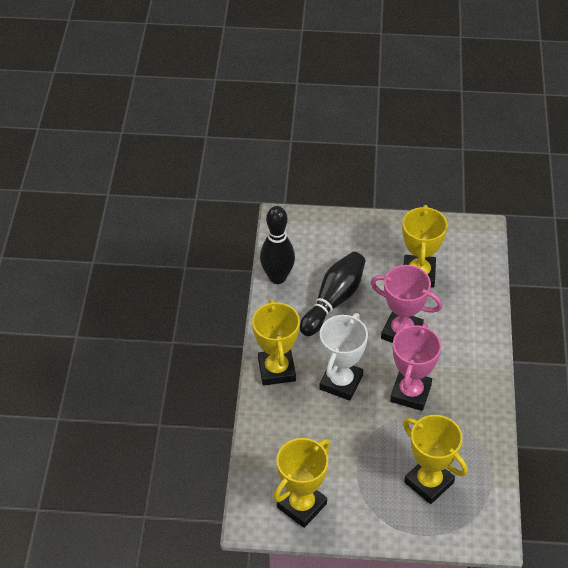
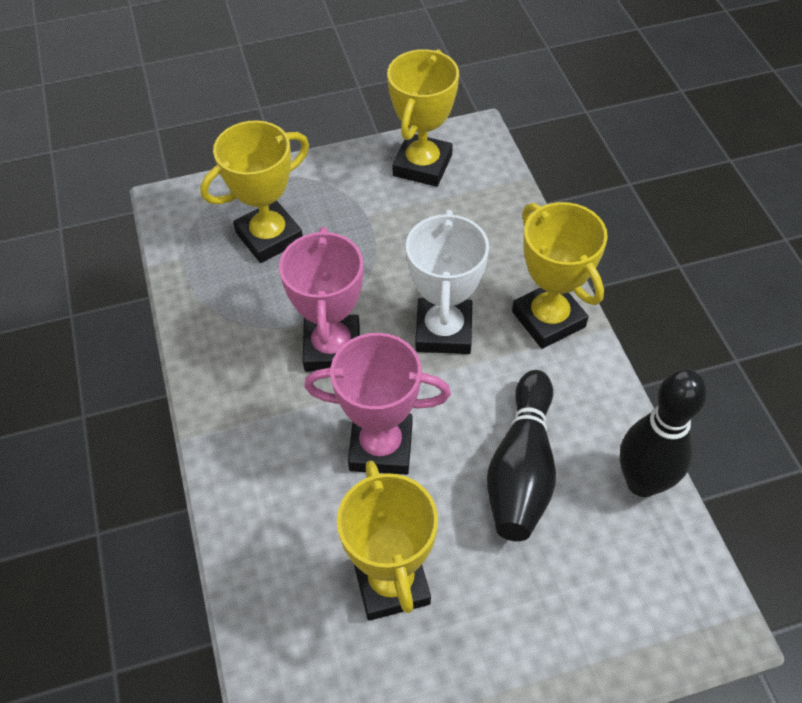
camera: 160 degrees right, 5 degrees up
yellow trophy [403,415,468,504] -> yellow trophy turned 60 degrees counterclockwise [200,120,309,263]

